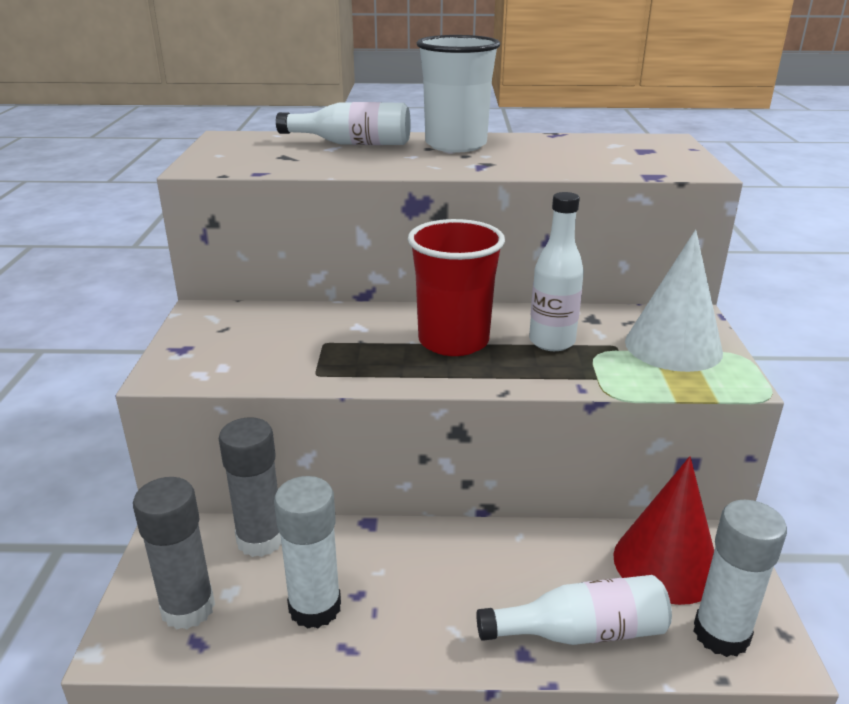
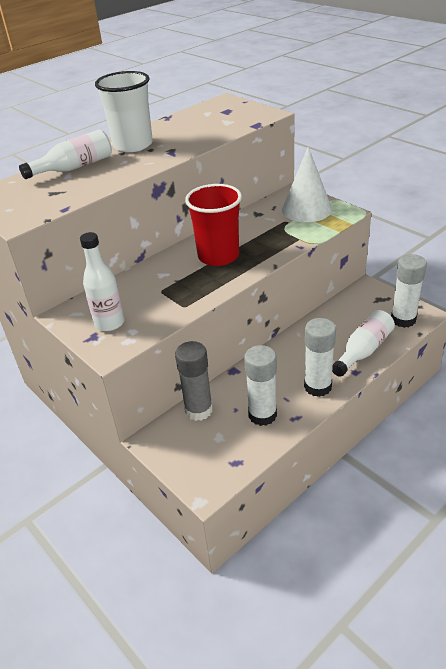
camera: 40 degrees left, 10 degrees up
grey glue stick [133,477,215,630] -> none
white bottle [529,192,584,351] -> white bottle moved to [80,232,124,331]
red cone [613,456,714,605] -> none
none -> white glue stick [304,318,336,397]

